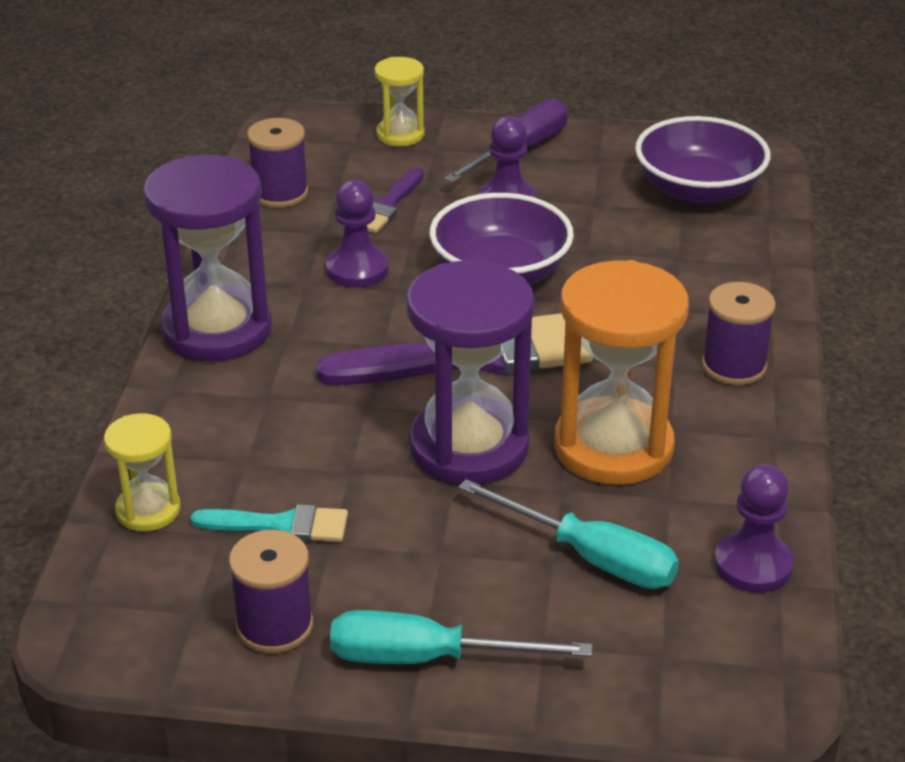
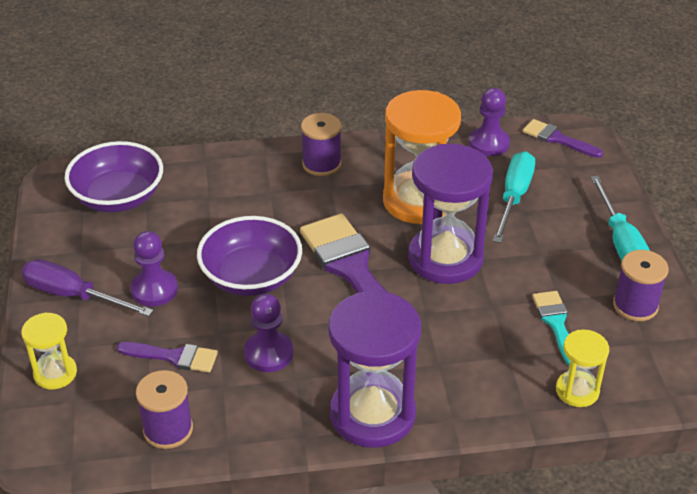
camera: 105 degrees left, 5 degrees up
none -> purple brush [523,119,603,158]

